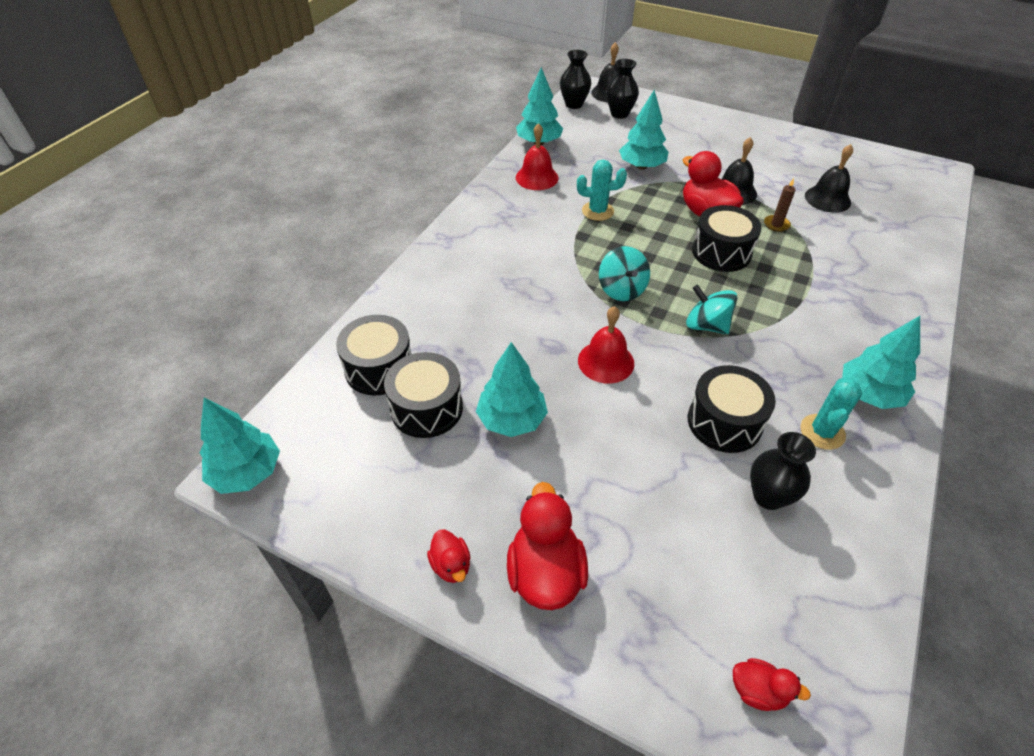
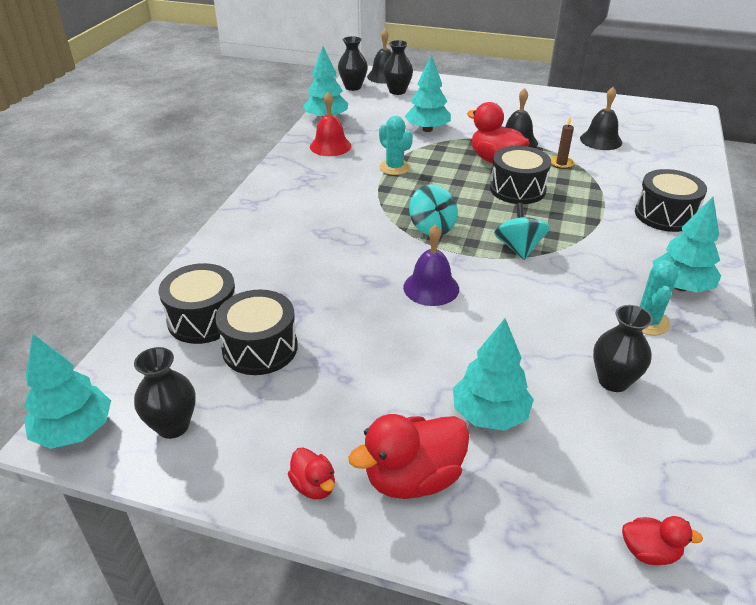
camera: 10 degrees left, 10 degrees down
turquoise tree [476,342,548,437] -> turquoise tree moved to [453,318,534,431]
red duck [507,482,588,610] -> red duck turned 105 degrees counterclockwise [348,414,470,499]
turquoise cactus [577,160,627,221] -> turquoise cactus turned 60 degrees clockwise [379,116,413,175]
red bell [578,306,634,384] -> purple bell [403,224,459,306]
turquoise spinning top [686,285,738,334] -> turquoise spinning top turned 60 degrees clockwise [494,203,550,260]
black drum [688,365,776,453] -> black drum moved to [635,169,707,232]
none -> black vase [134,347,196,439]

